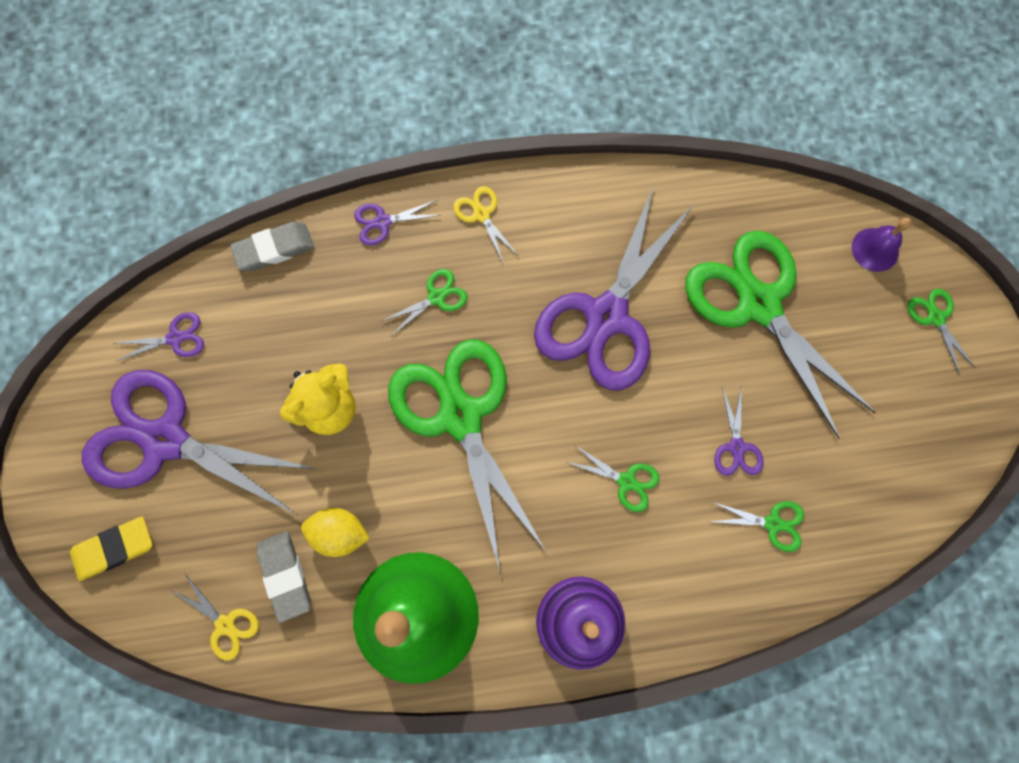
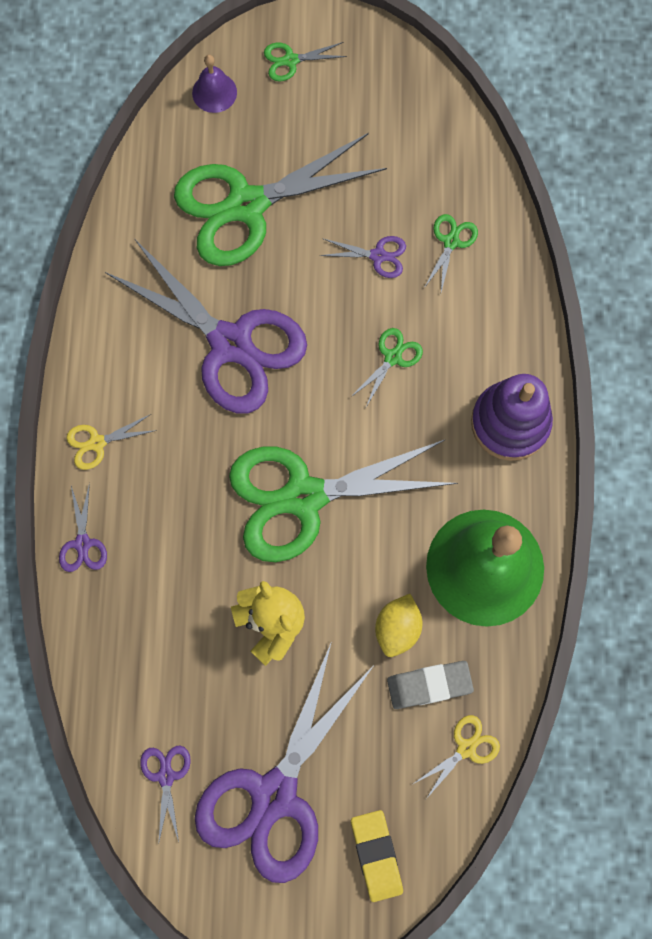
camera: 80 degrees left, 0 degrees up
grey eraser [230,222,314,271] -> none
green scissors [382,269,468,336] -> none

